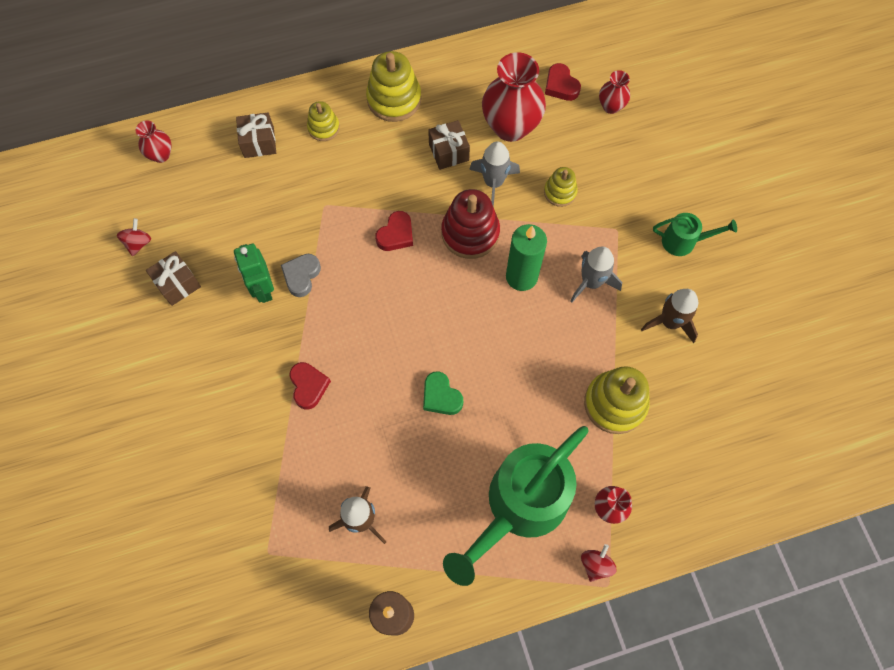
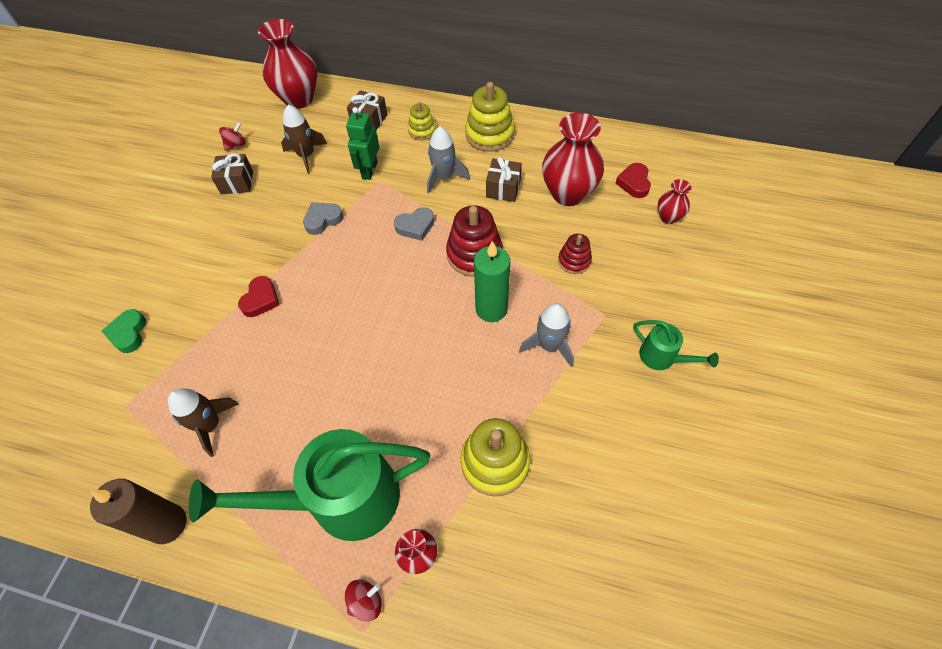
camera: 35 degrees right, 10 degrees down
red vase [136,121,172,163] -> red vase [258,19,317,109], size x1.99
green robot [234,244,274,303] -> green robot moved to [346,107,379,180]
red heart [375,211,413,251] -> grey heart [394,207,434,241]
green heart [423,371,463,415] -> green heart moved to [102,309,146,353]
grey rocket [469,142,520,206] -> grey rocket moved to [427,127,470,194]
yellow stacking toy [544,167,578,207] -> red stacking toy [558,234,592,274]
brown rocket [641,289,698,343] -> brown rocket moved to [281,105,327,174]

